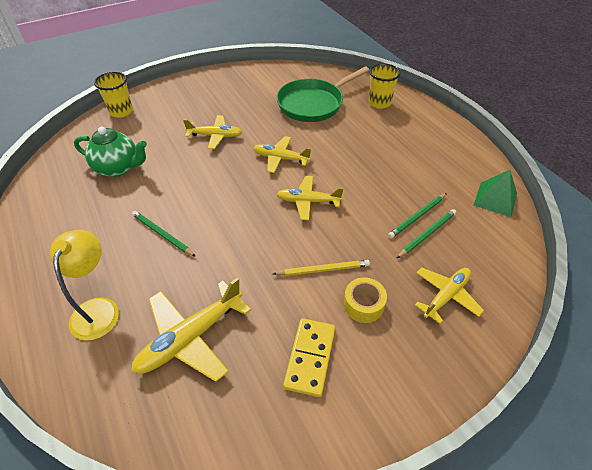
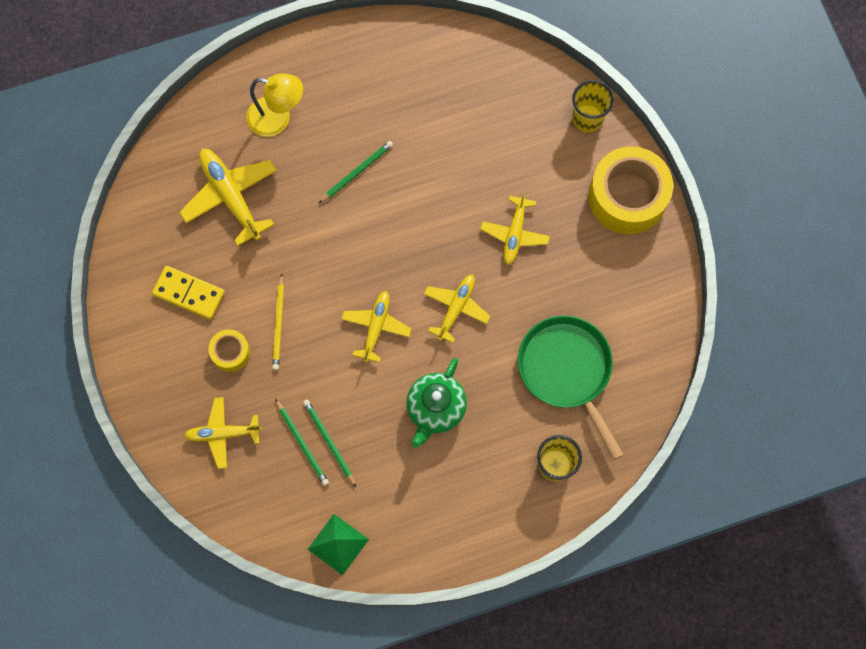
camera: 100 degrees right, 25 degrees up
green teapot [74,126,147,177] -> green teapot moved to [406,358,467,448]
yellow plane [415,267,484,324] -> yellow plane turned 120 degrees clockwise [184,397,262,469]
none -> yellow tape [589,147,673,234]

